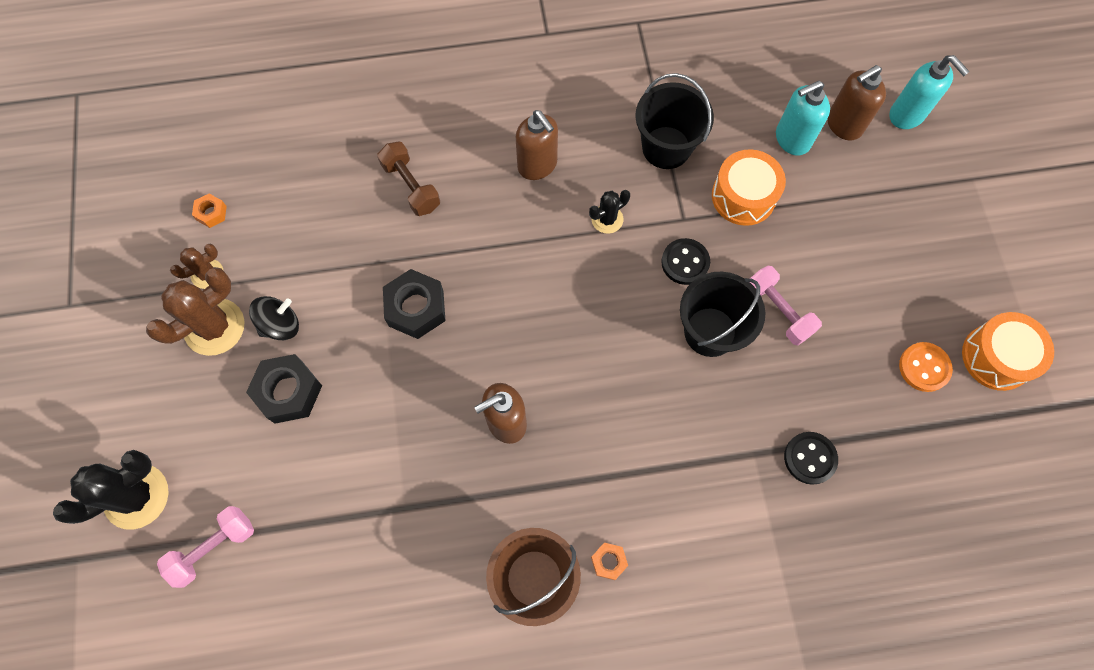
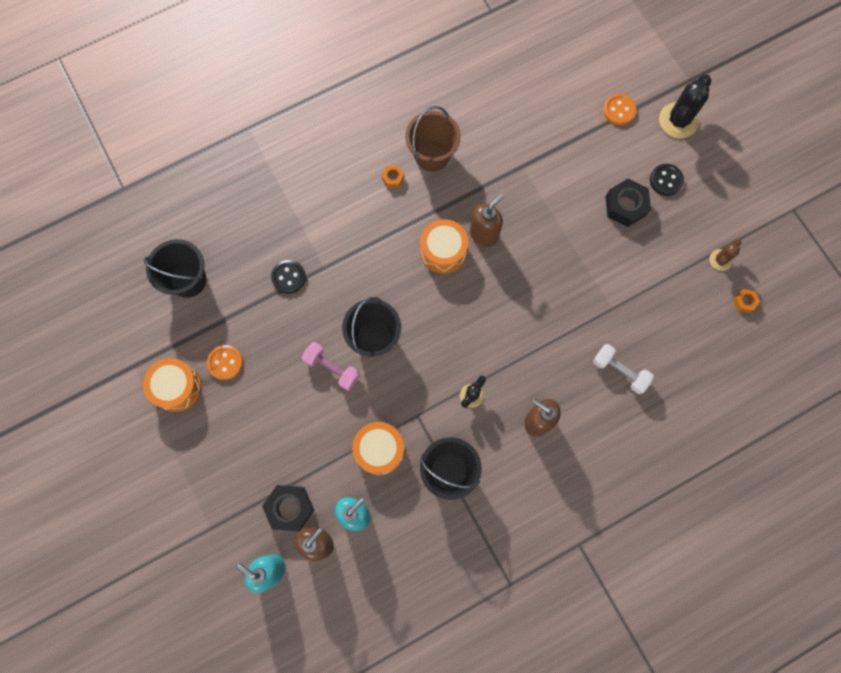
camera: 160 degrees right, 5 degrees up
brown cactus [146,267,244,356] -> none
pink dumbbell [157,506,254,588] -> orange button [603,94,636,125]
black spinning top [249,296,299,340] -> none
brown dumbbell [377,141,440,216] -> white dumbbell [593,344,654,394]
black nut [383,269,445,339] -> black nut moved to [262,485,314,531]
black button [661,238,710,285] -> black button moved to [650,164,684,196]
none -> black bucket [144,239,206,298]
none -> orange drum [420,219,468,273]

